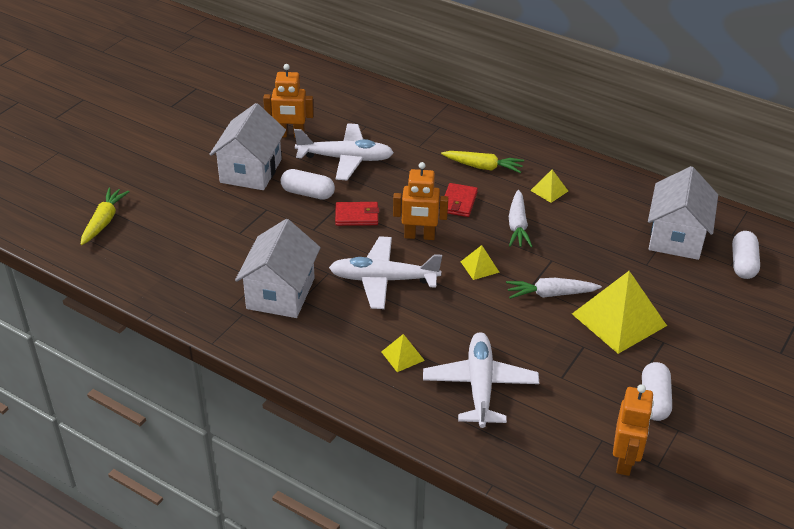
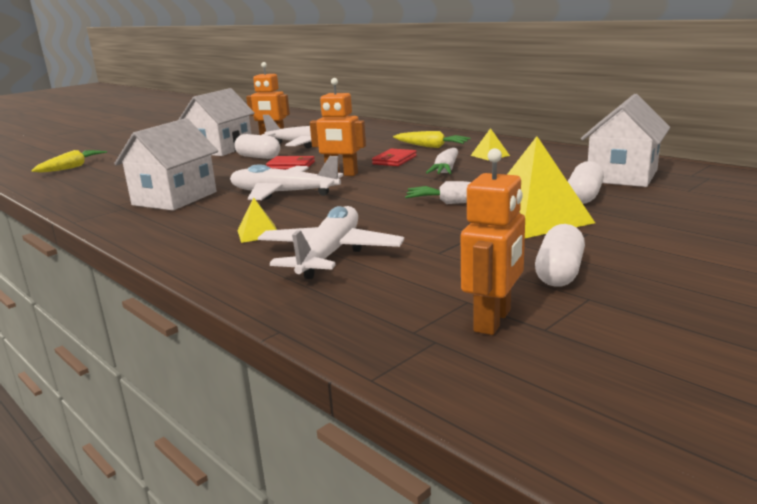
camera: 15 degrees right, 20 degrees down
yellow pyramid [461,245,500,280] -> none
white capsule [732,231,760,279] -> white capsule moved to [568,161,604,204]

